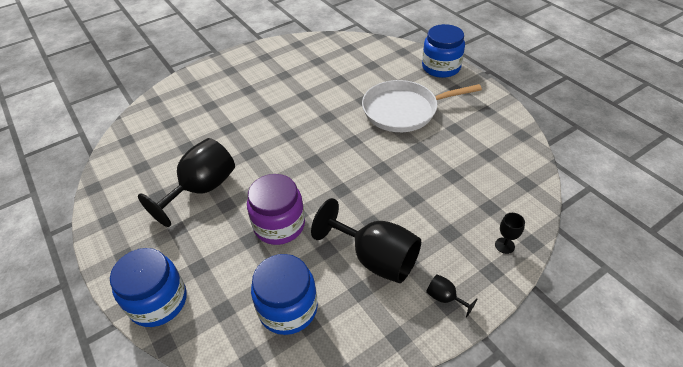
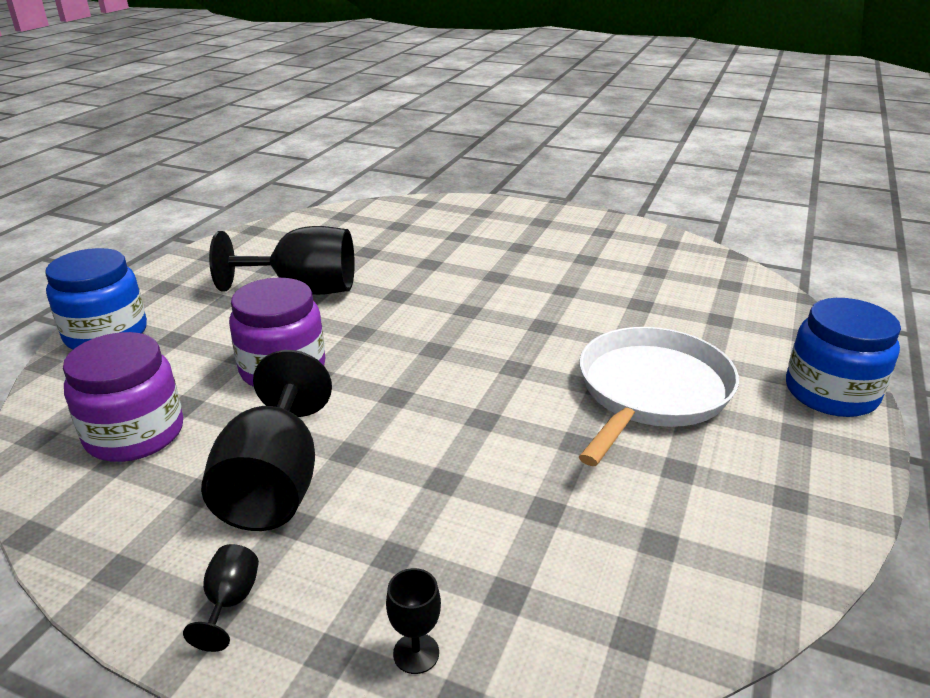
camera: 55 degrees right, 15 degrees down
blue jar [251,254,318,335] -> purple jar [63,332,183,462]
white pan [362,80,482,132] -> white pan turned 75 degrees clockwise [579,327,739,466]

